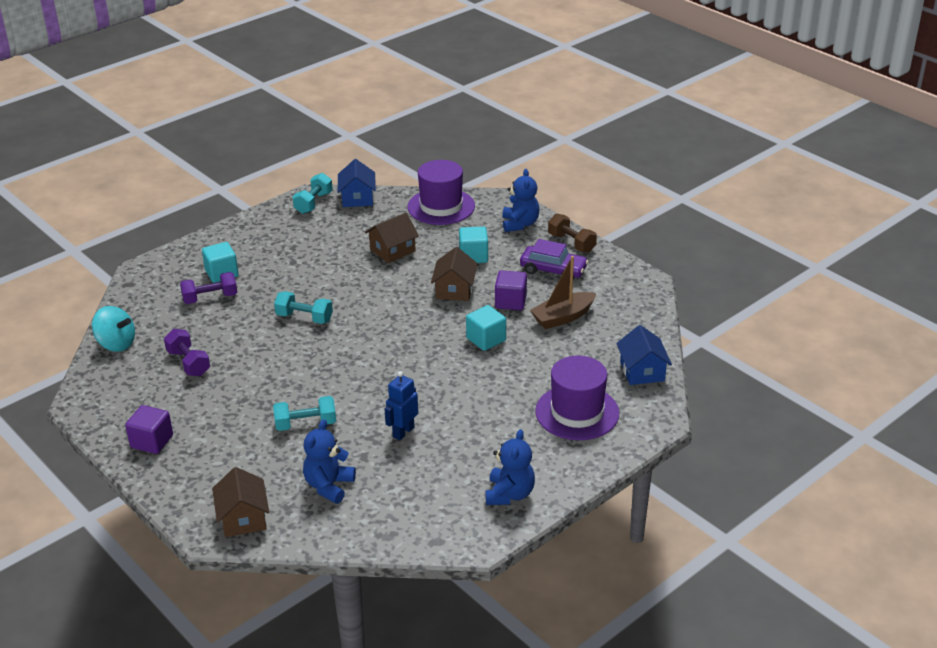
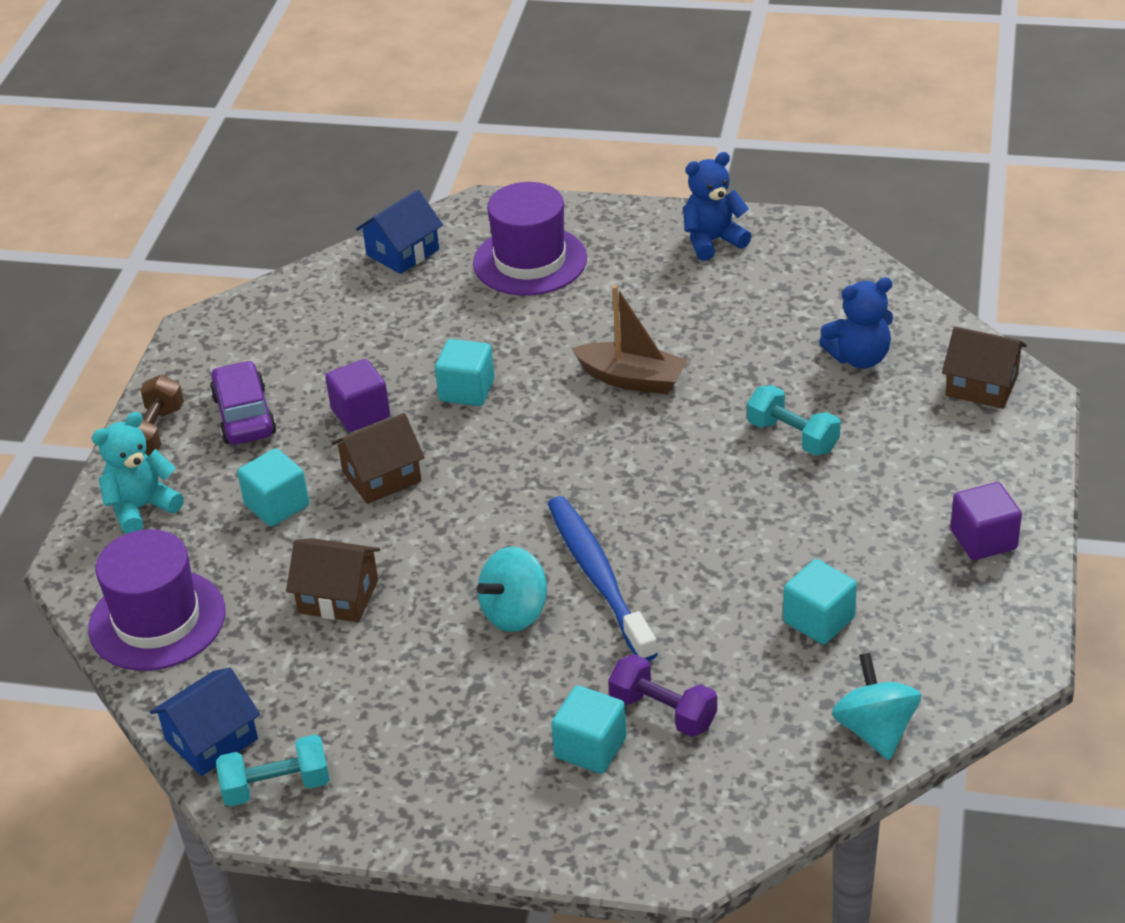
camera: 125 degrees left, 5 degrees up
purple dumbbell [164,329,210,376] -> turquoise cube [783,559,857,644]
brown house [212,467,269,537] -> brown house turned 75 degrees clockwise [942,326,1027,409]
turquoise dumbbell [274,291,333,324] -> blue toothbrush [548,496,658,661]
blue robot [385,371,418,440] -> none
blue teddy bear [502,169,540,232] -> turquoise teddy bear [92,412,184,534]
brown boat [530,256,596,329] -> brown boat moved to [572,285,687,394]
none -> turquoise spinning top [477,547,547,632]

